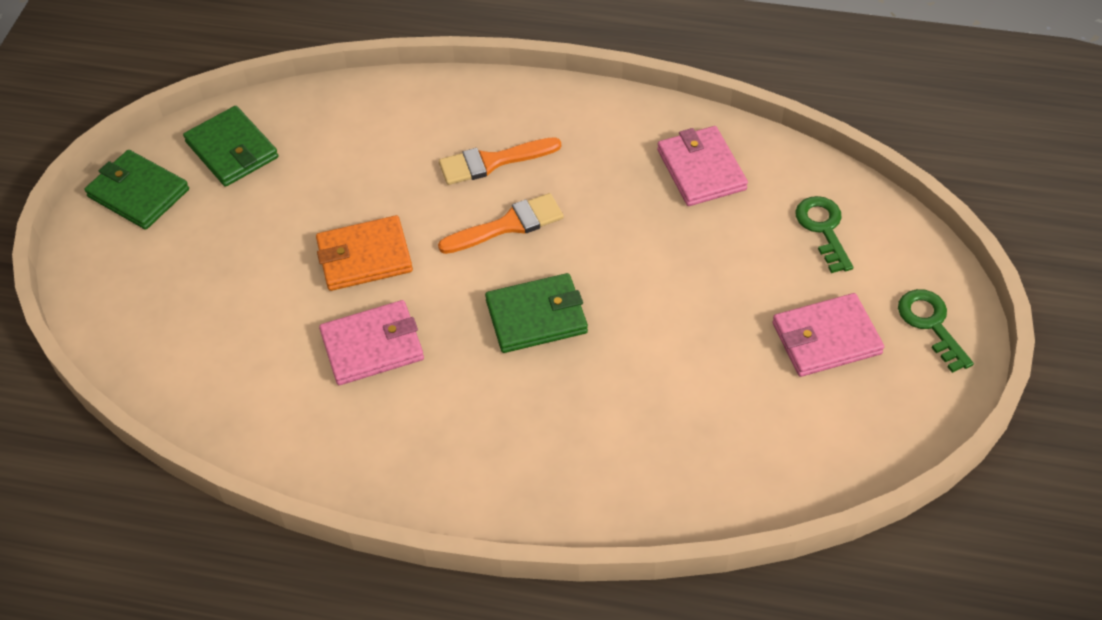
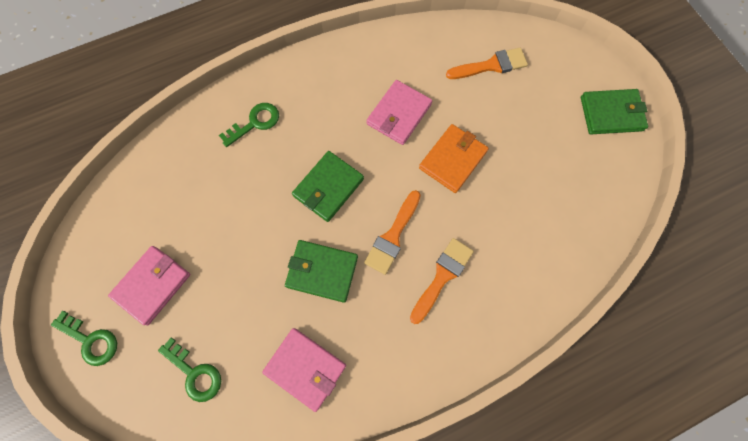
camera: 140 degrees right, 20 degrees up
green wallet [183,106,279,187] -> green wallet moved to [285,240,358,303]
none -> green key [219,103,279,147]
none -> orange brush [446,48,528,79]

